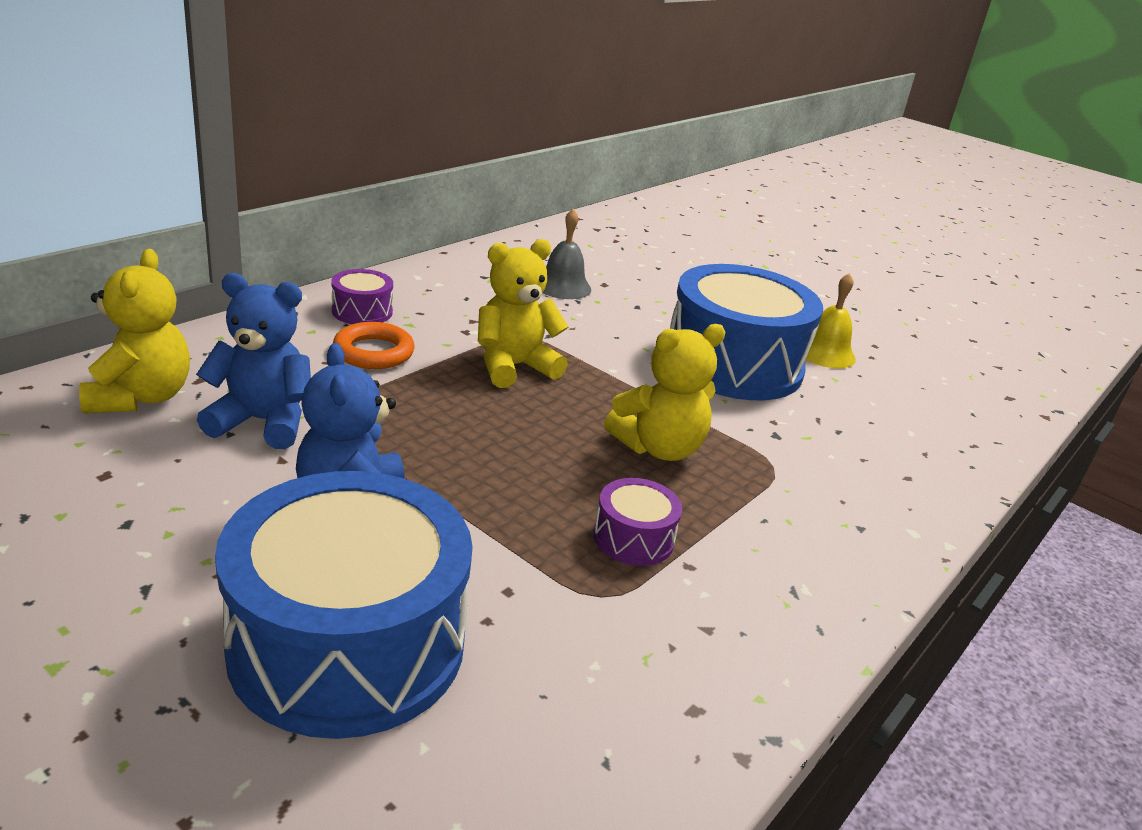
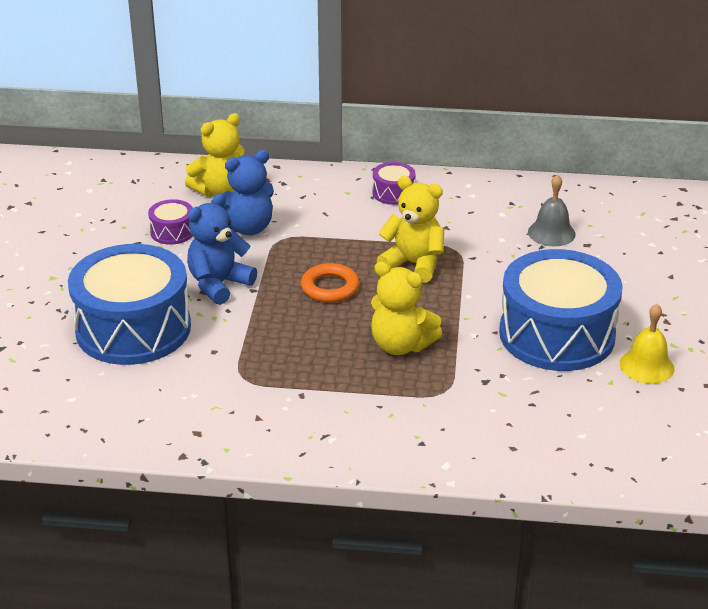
camera: 60 degrees right, 5 degrees up
blue teddy bear [196,273,311,449] -> blue teddy bear turned 90 degrees clockwise [211,150,274,235]
orange ring [333,322,414,369] -> orange ring moved to [301,263,359,303]
purple drum [594,478,682,566] -> purple drum moved to [148,199,193,245]

